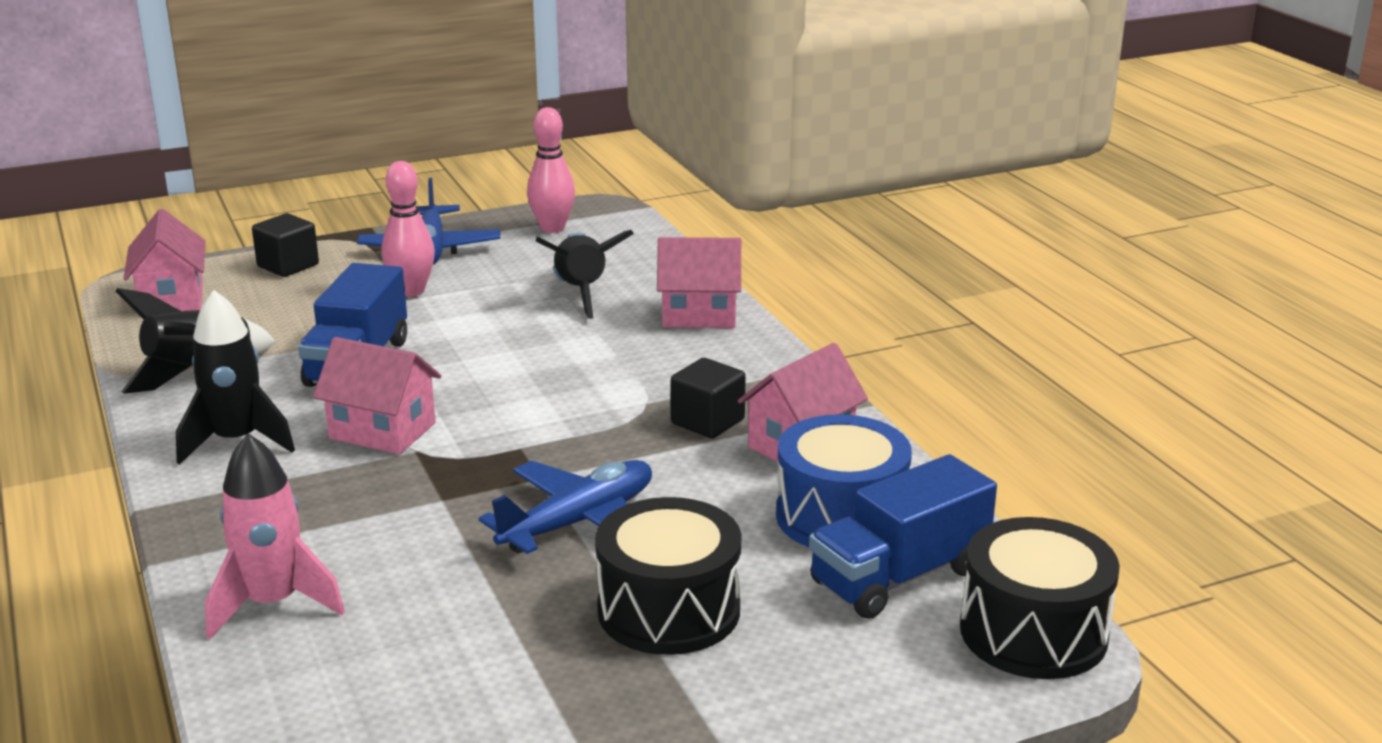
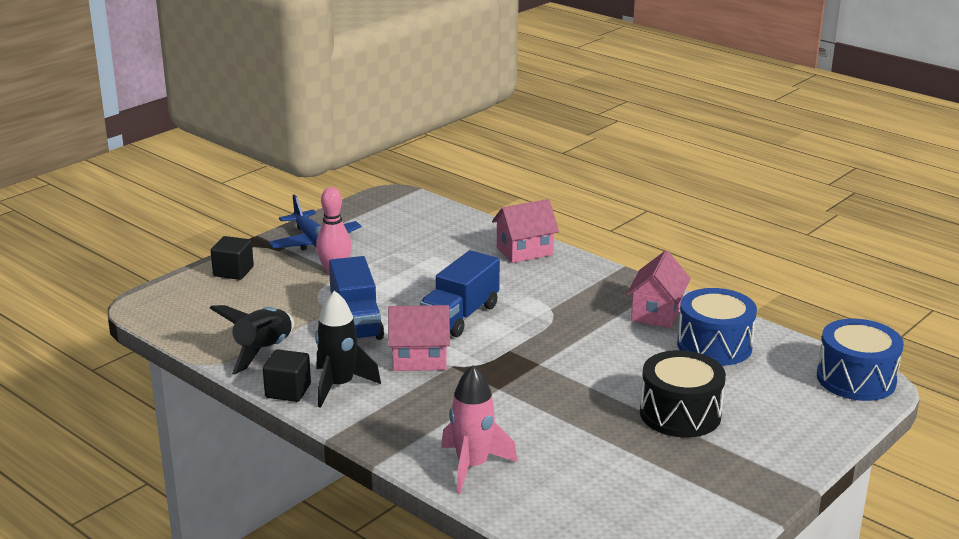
camera: 25 degrees left, 0 degrees up
pink house [123,209,205,311] -> none
blue plane [479,460,652,554] -> none
pink bowling pin [527,107,575,233] -> none
black rocket [536,230,634,319] -> none
black cube [671,358,746,438] -> black cube moved to [263,349,311,402]
blue truck [809,454,997,619] -> blue truck moved to [420,250,500,337]
black drum [960,517,1120,679] -> blue drum [817,319,904,401]

